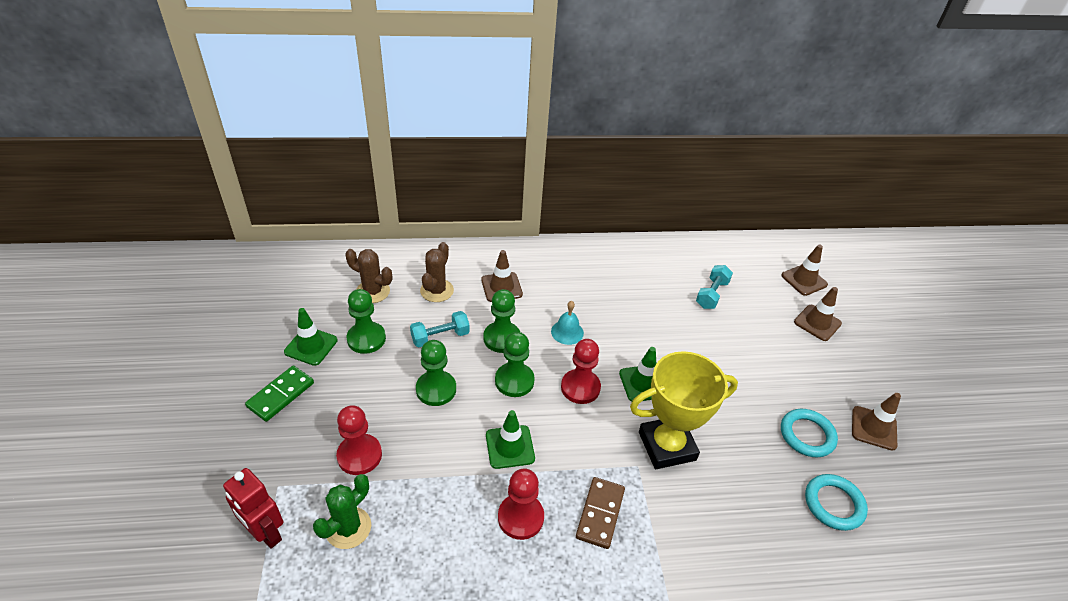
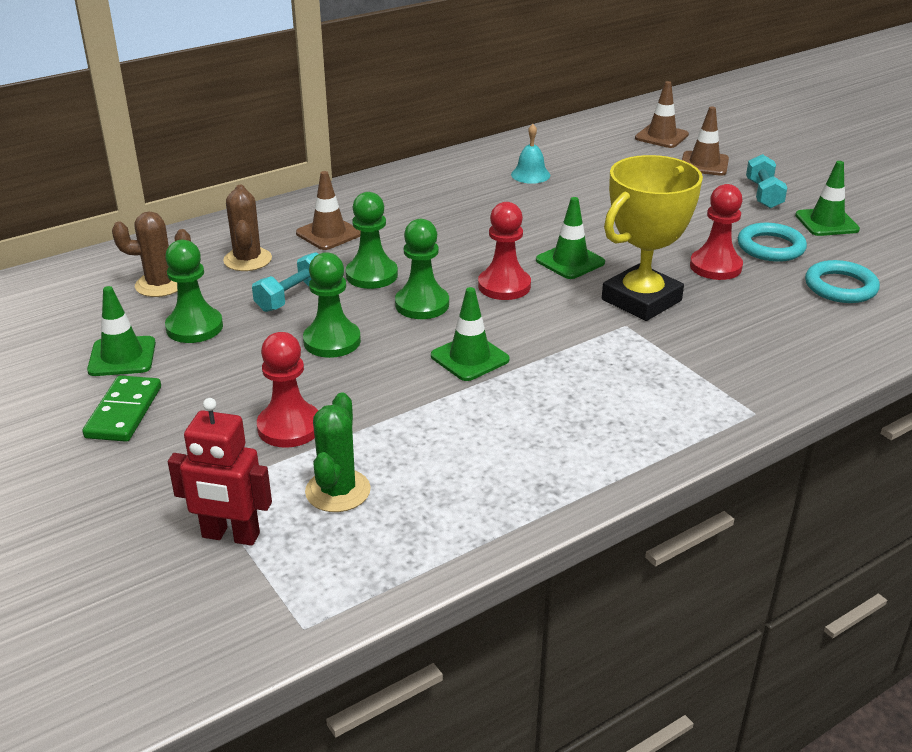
camera: 25 degrees left, 10 degrees down
red pawn [498,468,544,540] -> red pawn moved to [690,184,743,280]
turquoise bell [551,301,584,345] -> turquoise bell moved to [511,124,550,184]
brown domino [576,477,625,549] -> none
turquoise dumbbell [696,265,733,309] -> turquoise dumbbell moved to [746,154,788,208]
brown traffic cone [852,393,901,451] -> green traffic cone [795,161,860,236]

